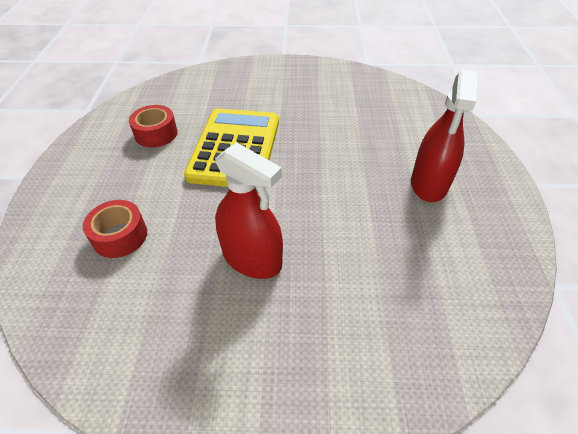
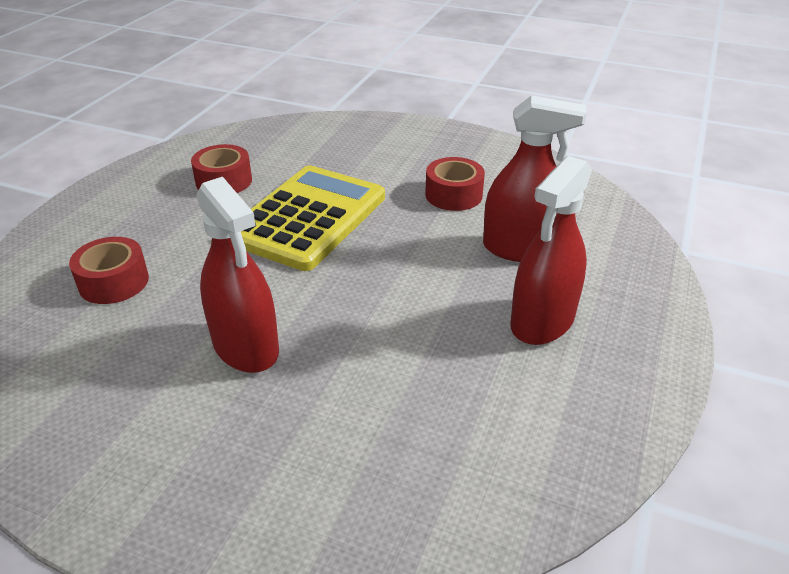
camera: 20 degrees right, 10 degrees down
none -> red tape [425,157,485,211]
none -> red spray bottle [483,95,587,262]

